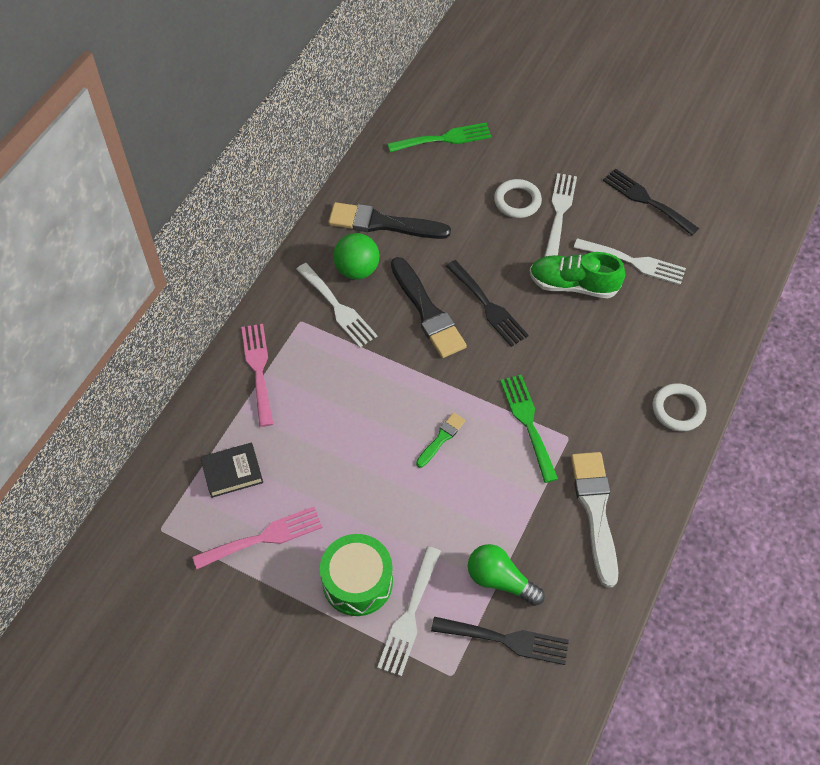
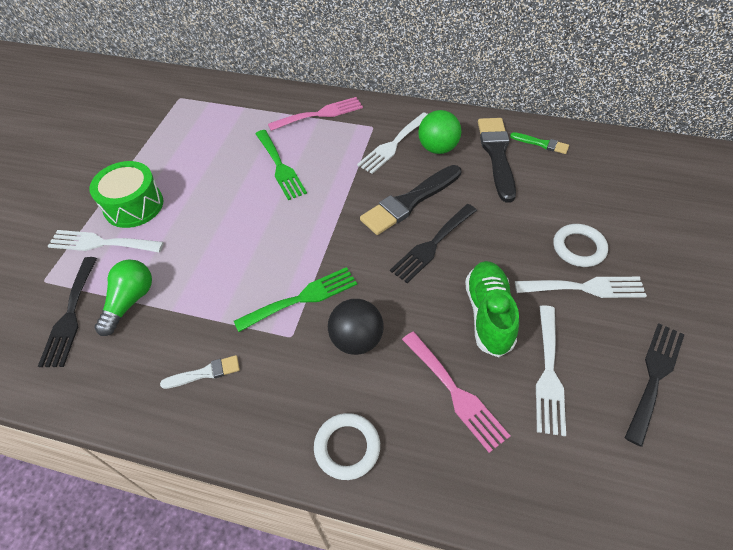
camera: 80 degrees right, 5 degrees down
pink fork [192,507,322,569] -> pink fork moved to [402,332,510,453]
black book [200,443,263,498] -> none
green fork [387,123,492,152] -> green fork moved to [256,130,307,200]
green brush [416,412,465,468] -> green brush moved to [510,132,569,154]
white brush [571,452,618,588] -> white brush [160,355,240,389], size x0.51
none -> black ball [328,299,383,355]

